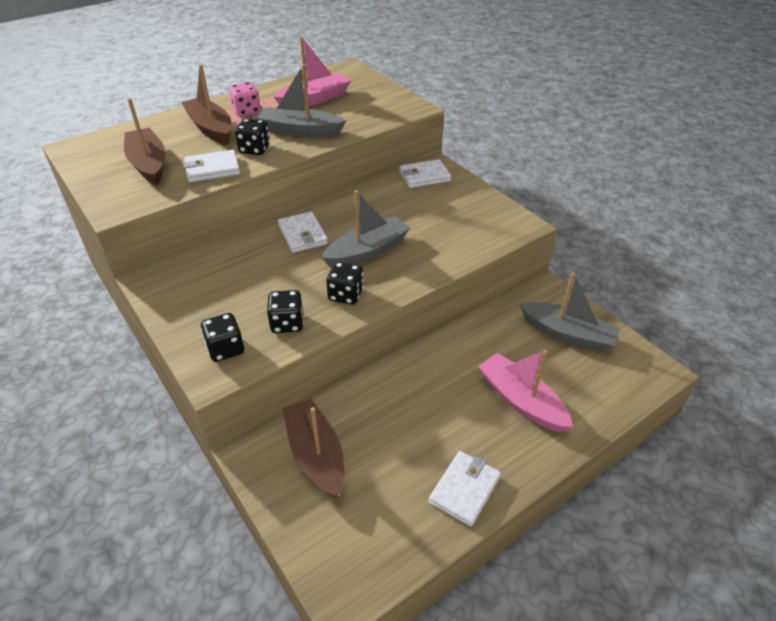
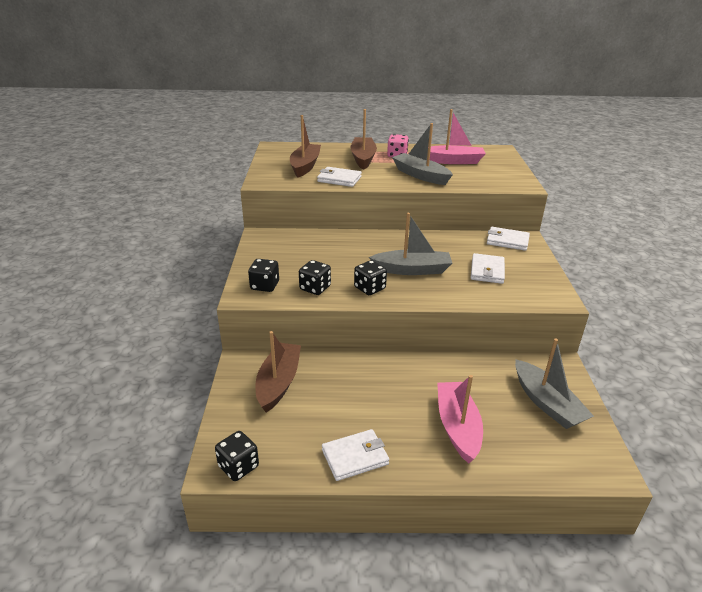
camera: 35 degrees right, 10 degrees down
black dice [235,119,270,155] -> black dice moved to [215,431,259,481]
white wallet [278,212,328,253] -> white wallet moved to [471,253,505,284]

